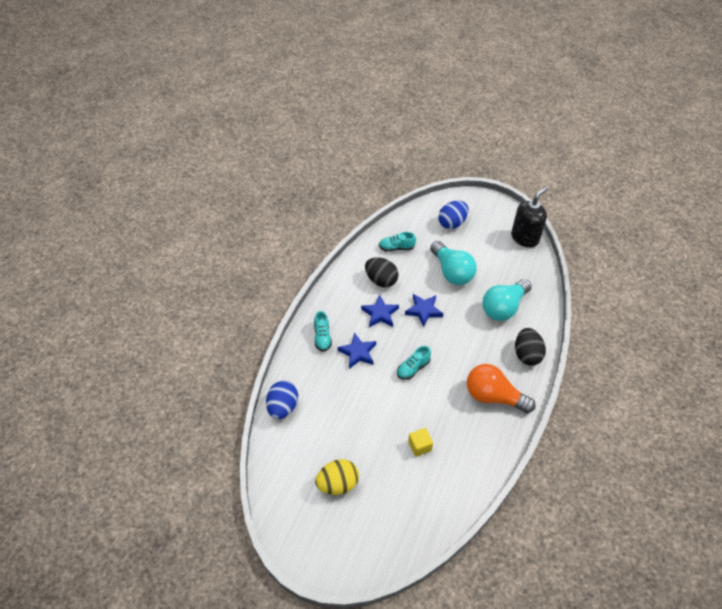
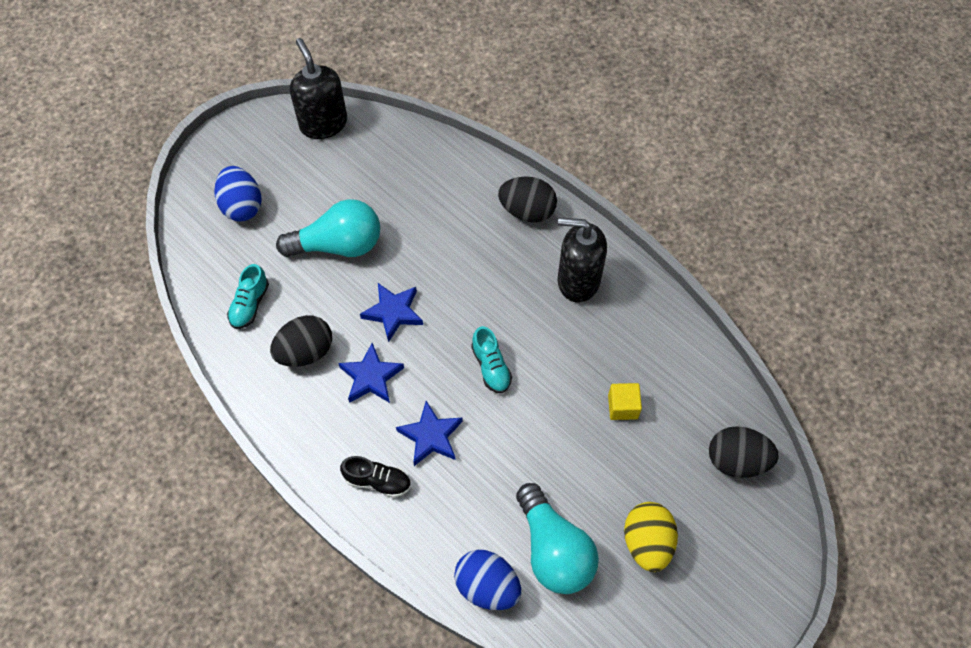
camera: 70 degrees left, 10 degrees up
turquoise shoe [314,311,332,352] -> black shoe [340,456,411,498]
orange light bulb [467,364,536,413] -> black soap dispenser [558,217,607,303]
turquoise light bulb [483,279,532,321] -> turquoise light bulb moved to [516,483,599,594]
none -> black egg [709,426,779,478]

